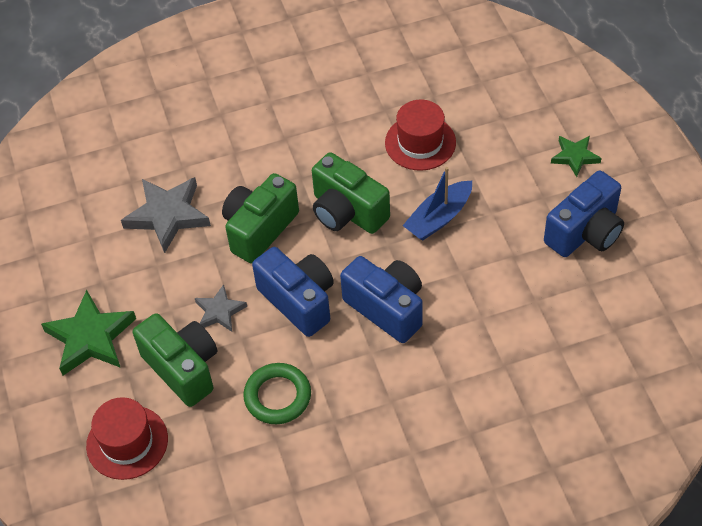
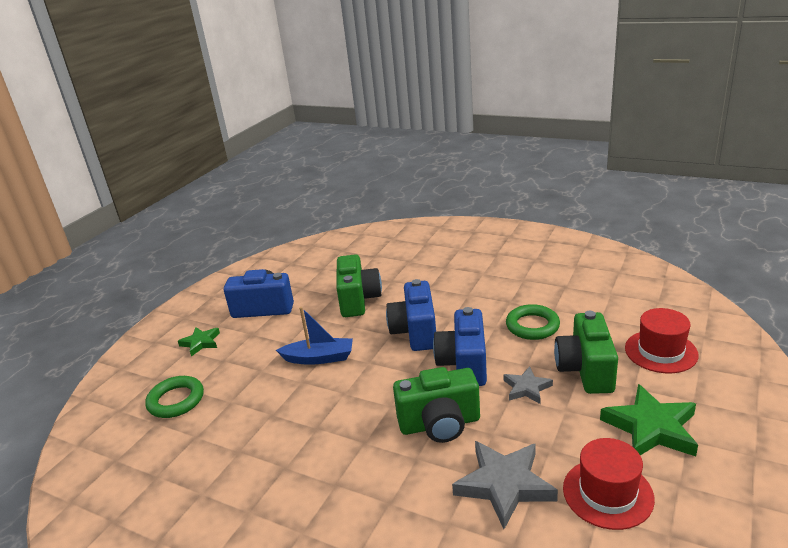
camera: 135 degrees left, 25 degrees down
green camera [312,152,390,234] -> green camera moved to [336,254,382,317]
red hat [385,99,456,171] -> red hat moved to [563,438,655,530]
none -> green ring [145,376,204,418]

